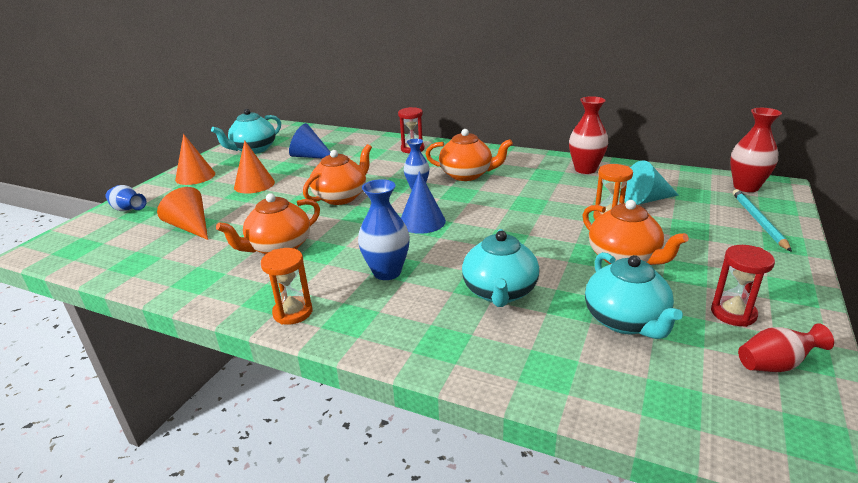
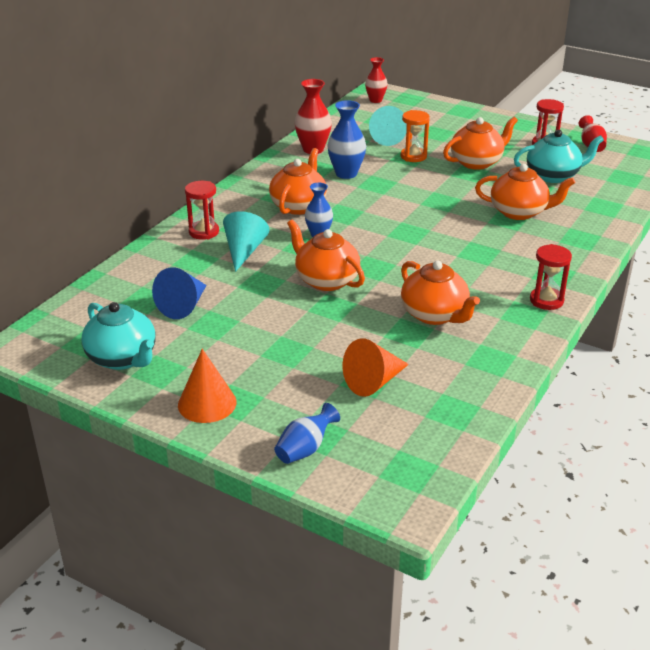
camera: 85 degrees left, 5 degrees up
orange cone [234,140,275,194] -> none
orange hourglass [261,248,313,325] -> red hourglass [530,244,572,310]
blue vase [358,179,410,280] -> blue vase moved to [327,100,366,179]
blue cone [401,171,446,234] -> none
turquoise teapot [462,229,539,307] -> orange teapot [475,164,575,220]
red vase [730,108,782,192] -> red vase [365,57,388,103], size x0.66
turquoise pencil [733,189,792,252] -> none
none -> turquoise cone [223,211,270,272]

